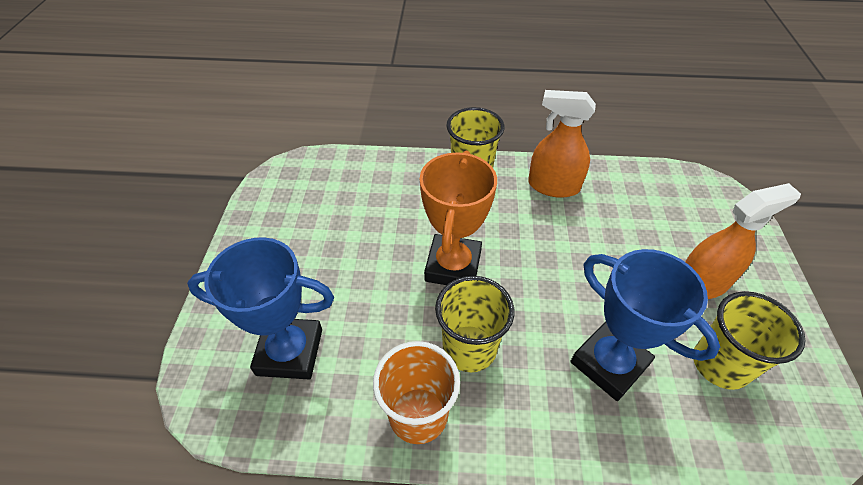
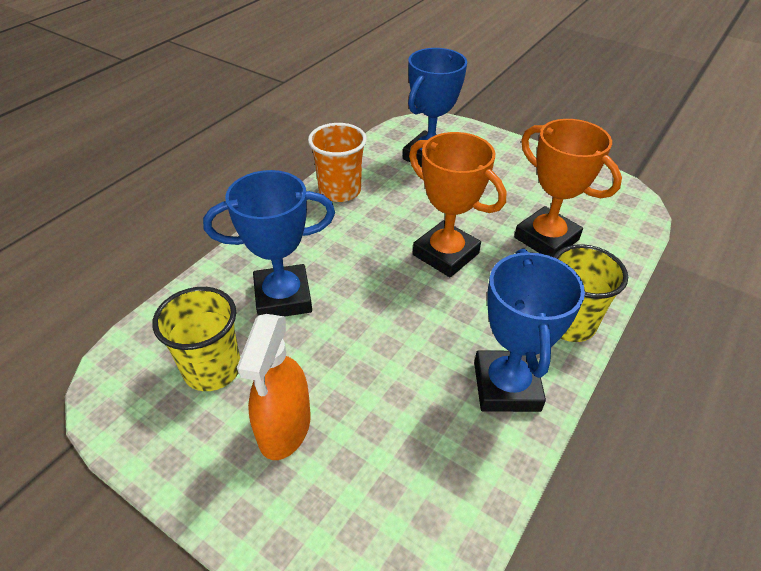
camera: 120 degrees right, 5 degrees down
yellow cup [435,276,514,372] -> none
orange spray bottle [528,90,596,198] -> blue trophy [474,249,585,412]
none -> orange trophy [514,119,622,257]

